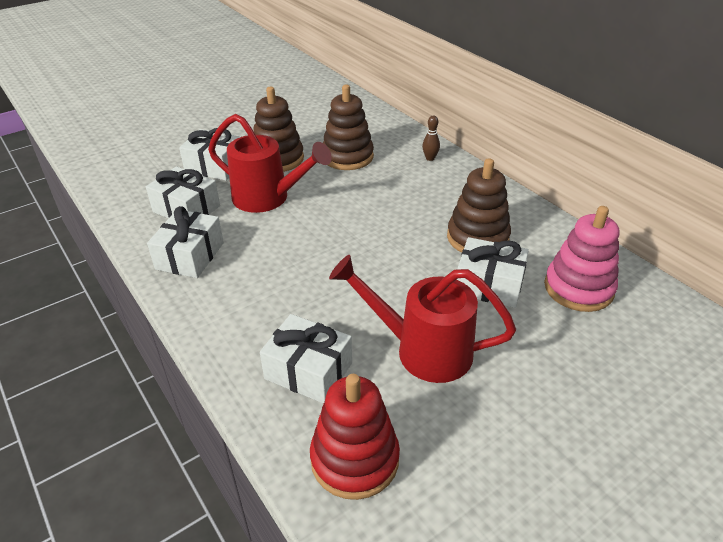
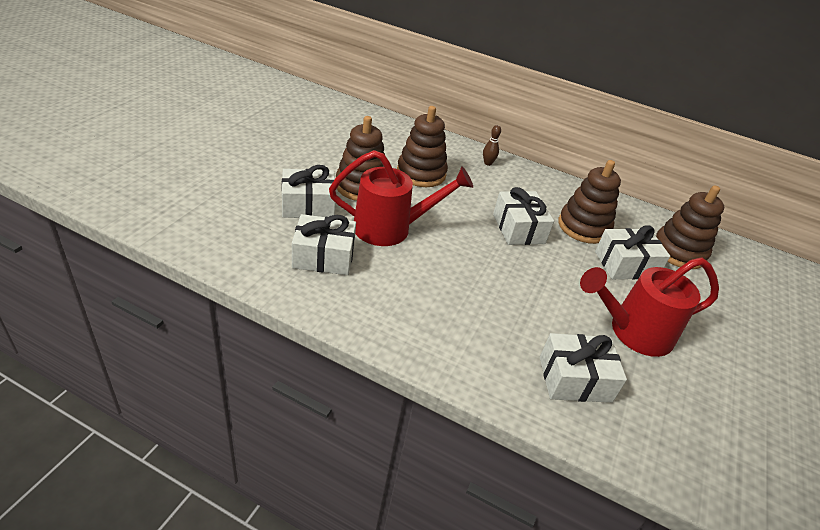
camera: 35 degrees left, 0 degrees up
white gift [147,206,224,278] -> white gift moved to [493,187,554,245]
red stacking toy [310,374,400,500] -> none
pink stacking toy [544,206,619,312] -> brown stacking toy [656,185,724,269]

